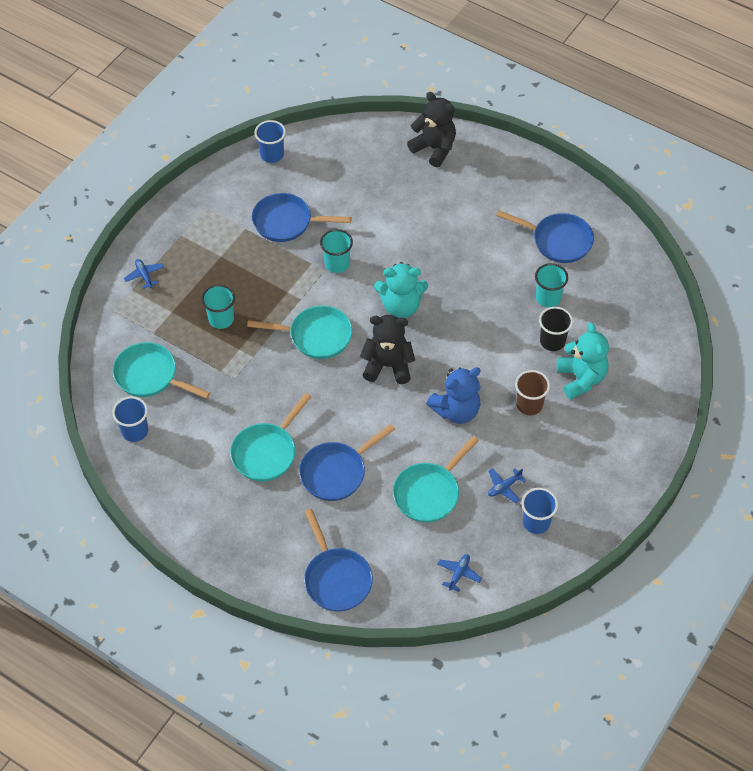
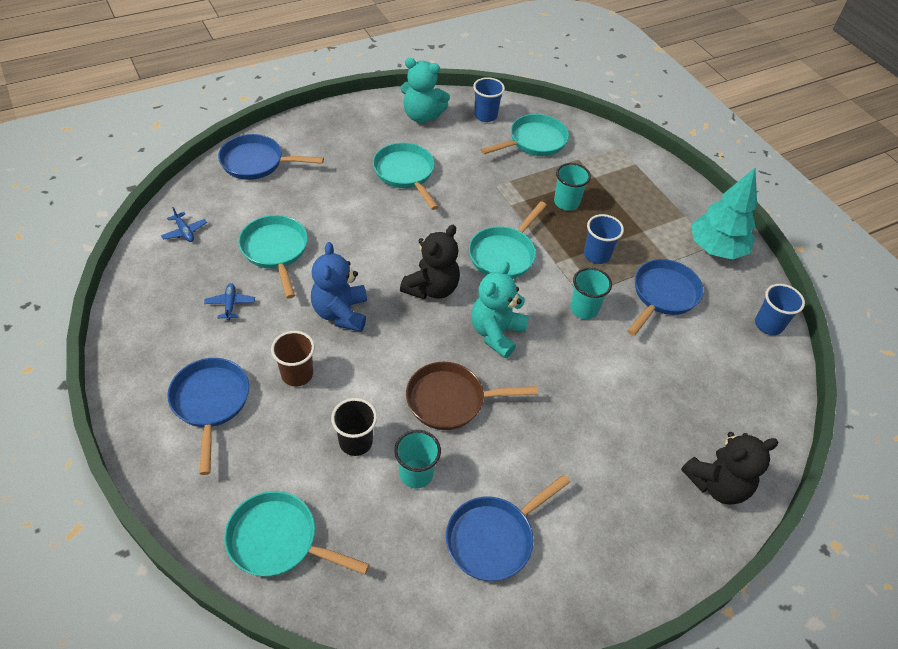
camera: 115 degrees right, 5 degrees down
blue plane [124,259,164,289] -> none
blue pan [299,424,395,501] -> blue pan moved to [167,358,249,475]
blue cup [521,488,558,534] -> blue cup moved to [584,214,624,264]
turquoise teddy bear [557,322,609,400] -> turquoise teddy bear moved to [401,58,450,123]
none -> turquoise pan [224,491,370,577]
none -> brown pan [406,362,538,430]
none -> turquoise tree [691,168,757,260]

